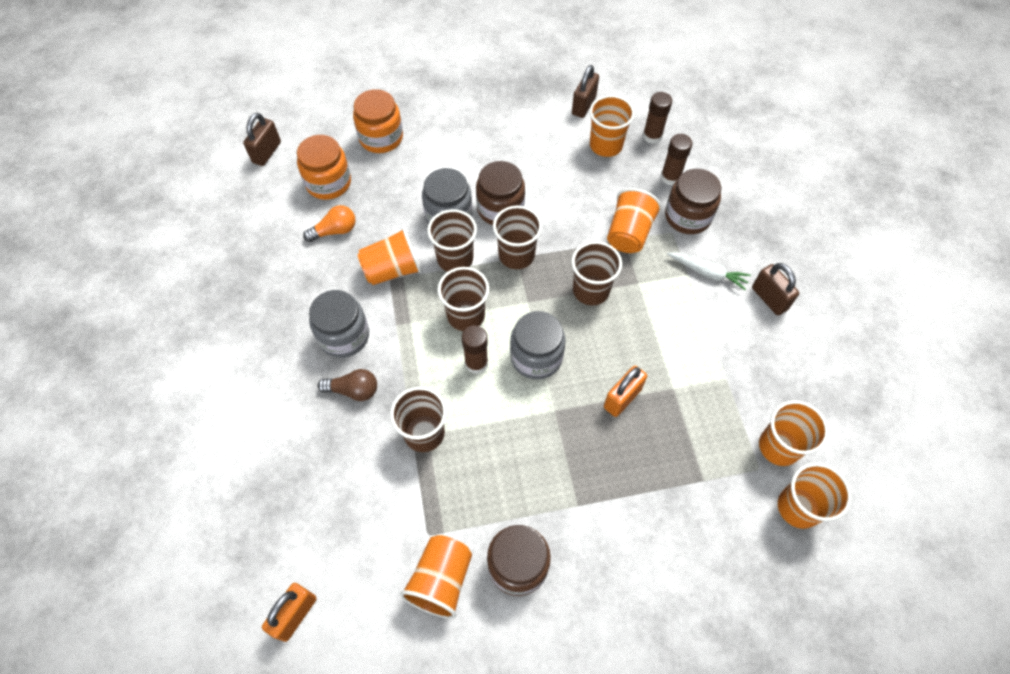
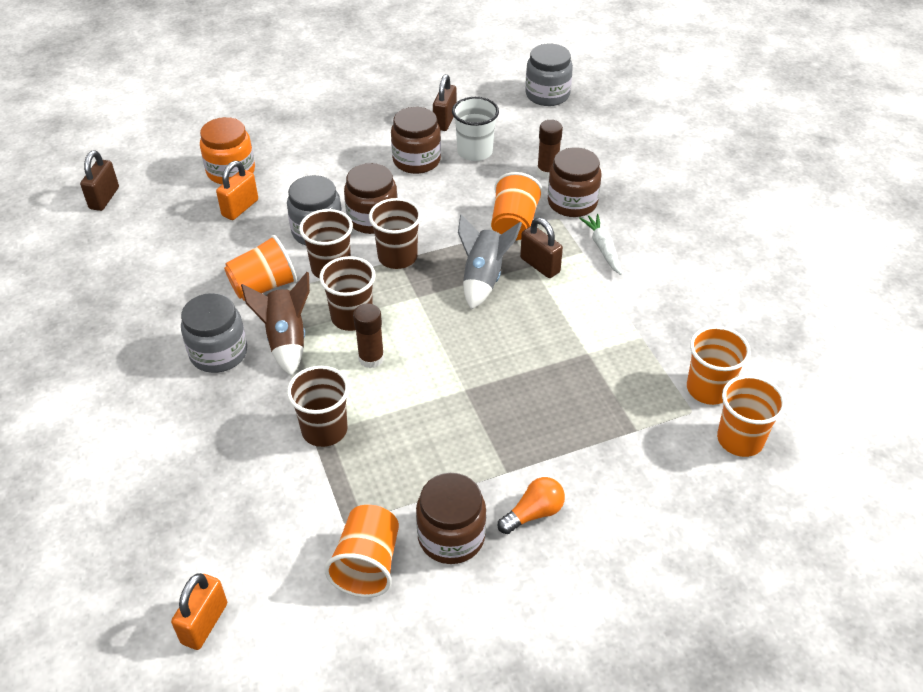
camera: 10 degrees left, 15 degrees down
orange jar [297,135,351,200] -> none
orange light bulb [303,205,356,242] -> orange light bulb moved to [498,477,565,534]
brown light bulb [317,369,377,401] -> none
grey jar [510,311,565,380] -> grey jar moved to [525,43,573,106]
brown cup [571,241,622,305] -> grey rocket [458,215,522,310]
orange cup [590,95,635,157] -> white cup [452,97,499,161]
orange padlock [604,366,647,417] -> orange padlock moved to [216,161,258,220]
brown glue stick [643,92,672,144] -> none
white carrot [667,252,751,290] -> white carrot turned 120 degrees counterclockwise [579,214,622,275]
brown padlock [752,263,799,315] -> brown padlock moved to [520,218,563,278]
none -> brown rocket [241,272,310,376]
none -> brown jar [391,107,441,174]

